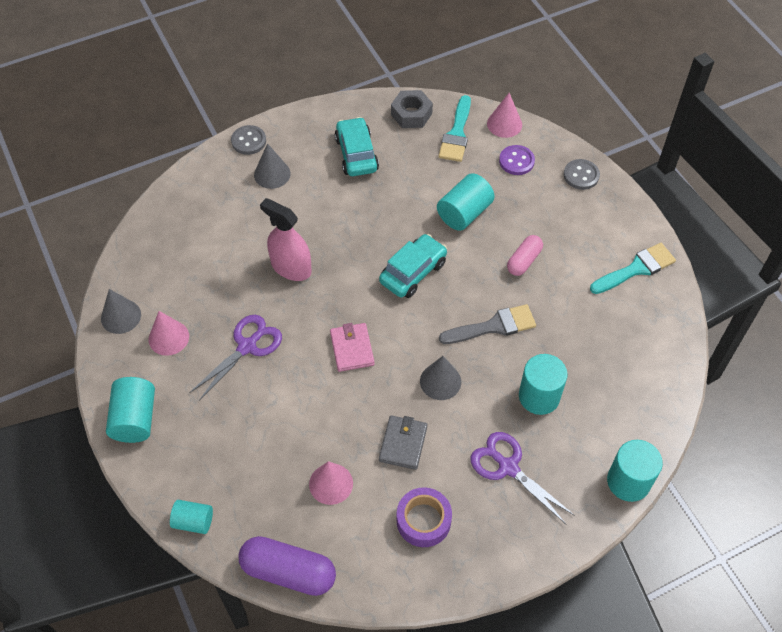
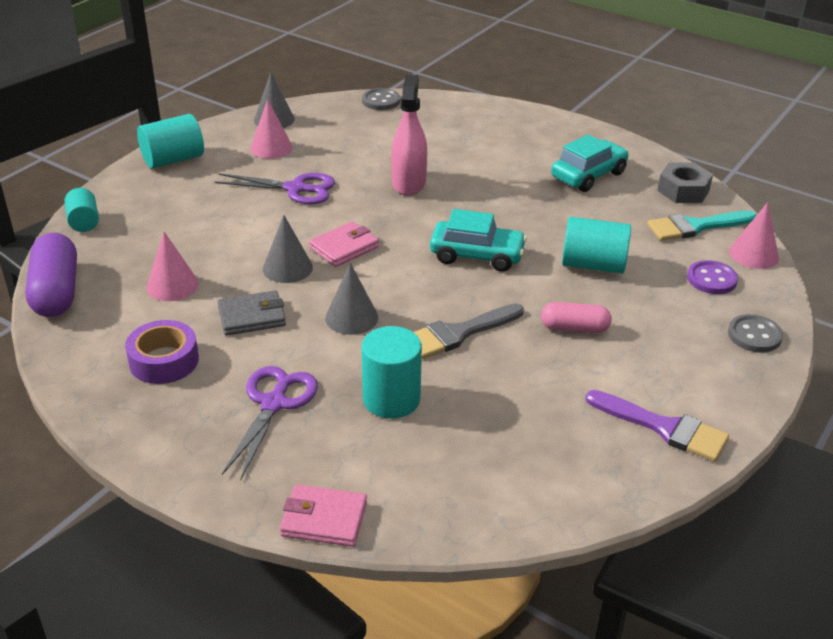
camera: 60 degrees right, 20 degrees down
grey button [231,125,266,155] -> grey button moved to [362,88,400,110]
grey cone [254,143,291,189] -> grey cone moved to [263,215,313,283]
grey brush [439,304,536,344] -> grey brush turned 105 degrees clockwise [414,304,524,359]
turquoise brush [590,243,676,294] -> purple brush [585,390,729,462]
turquoise cylinder [607,440,663,502] -> pink wallet [280,484,367,547]

